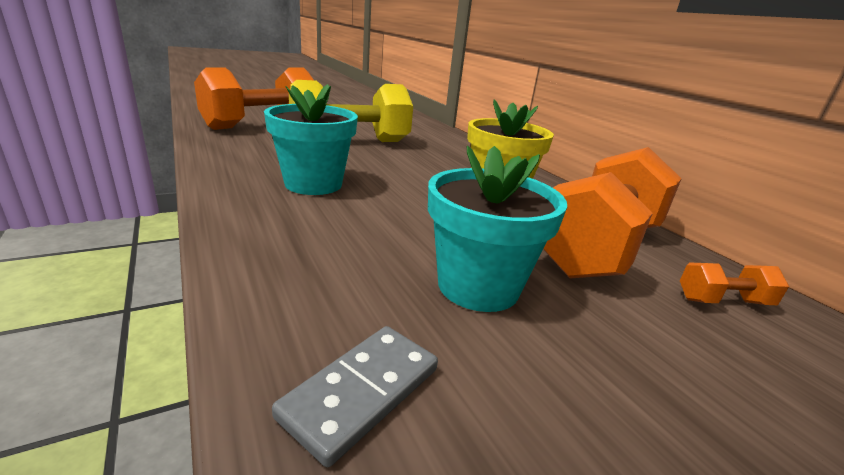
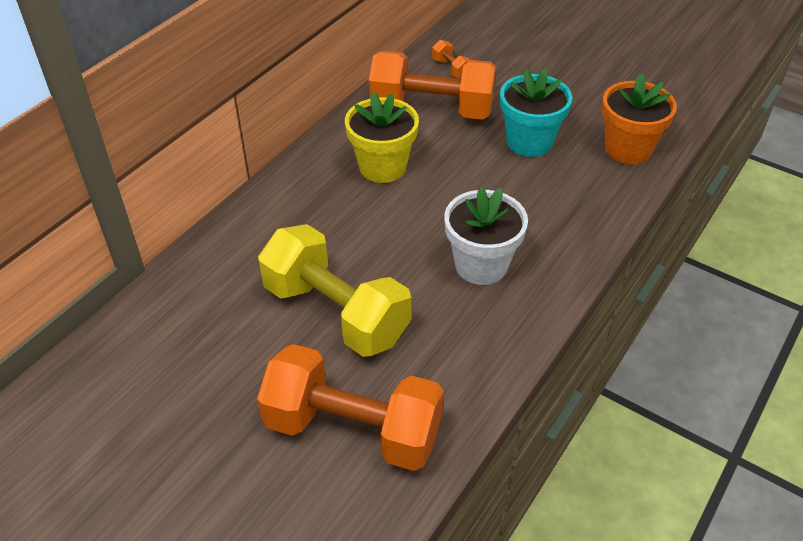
camera: 115 degrees left, 20 degrees up
turquoise flower pot [264,84,358,195] -> white flower pot [444,187,528,285]
grey domino [272,326,438,467] -> orange flower pot [602,74,677,165]

